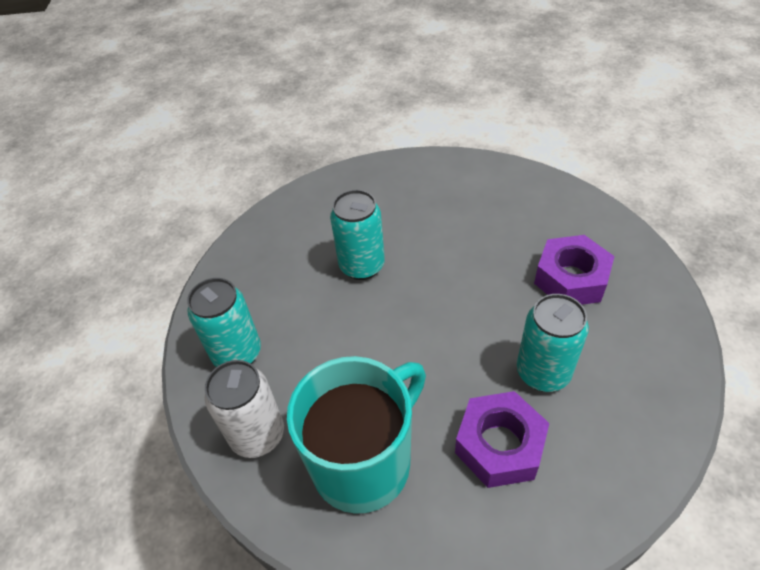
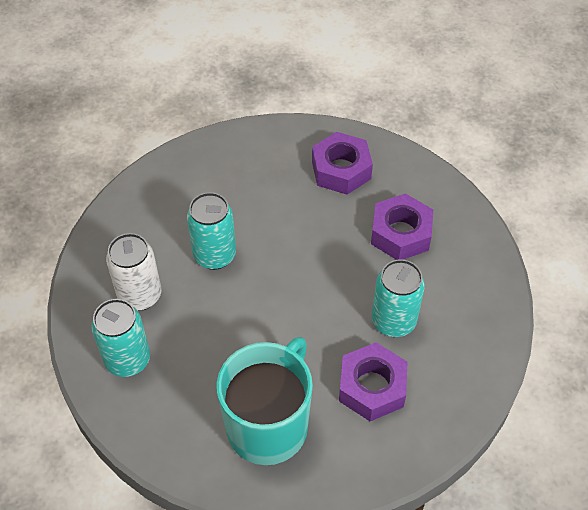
camera: 20 degrees left, 5 degrees up
white can [205,360,284,458] -> white can moved to [106,233,161,311]
none -> purple nut [312,132,373,195]

